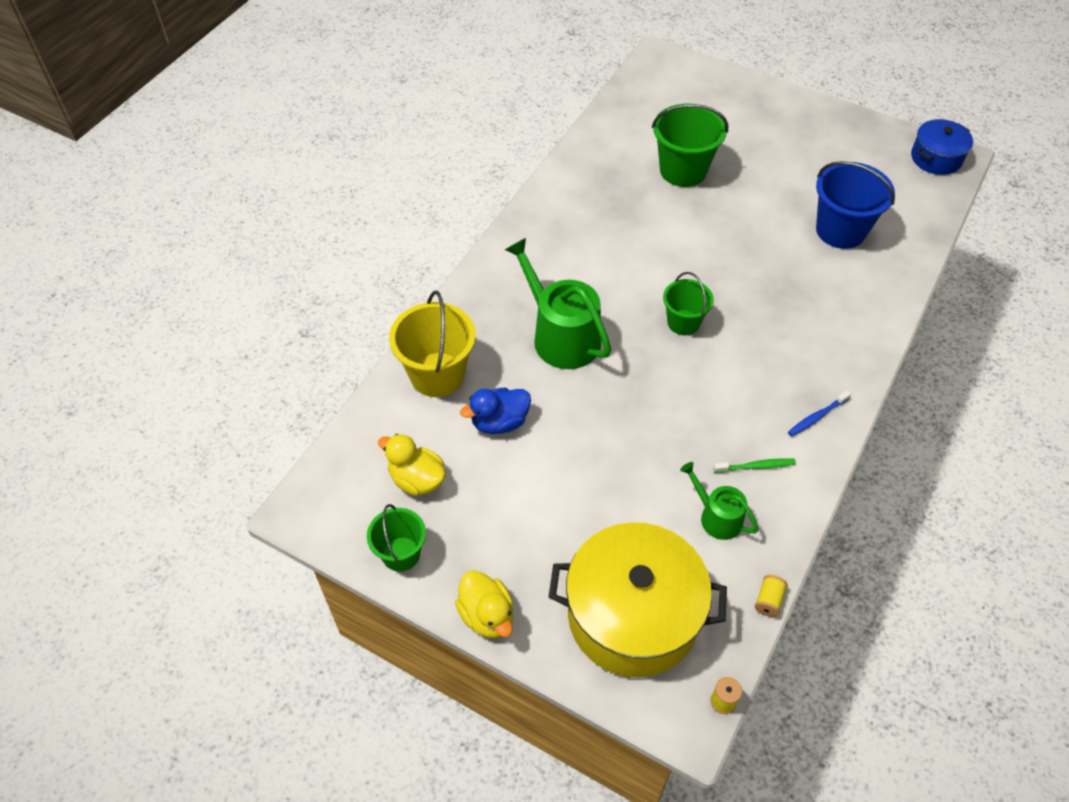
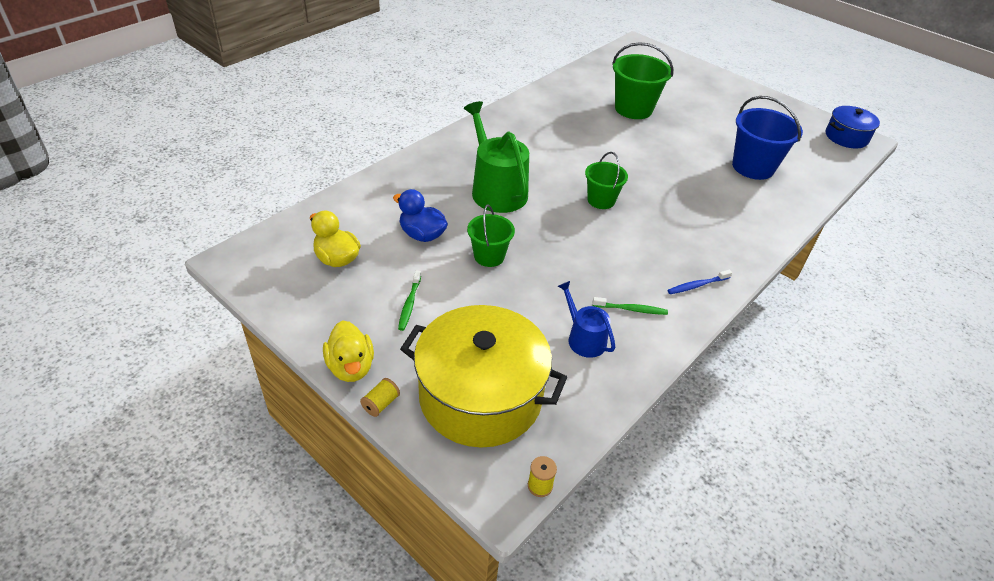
camera: 10 degrees right, 10 degrees down
green bucket [367,504,426,572] -> green bucket moved to [467,205,515,267]
yellow bucket [389,290,476,397] -> none
blue duck [460,388,531,434] -> blue duck turned 45 degrees clockwise [393,189,448,242]
green watering can [680,462,759,540] -> blue watering can [558,281,615,358]
yellow spool [755,575,788,617] -> yellow spool moved to [360,378,400,417]
none -> green toothbrush [398,270,421,331]

